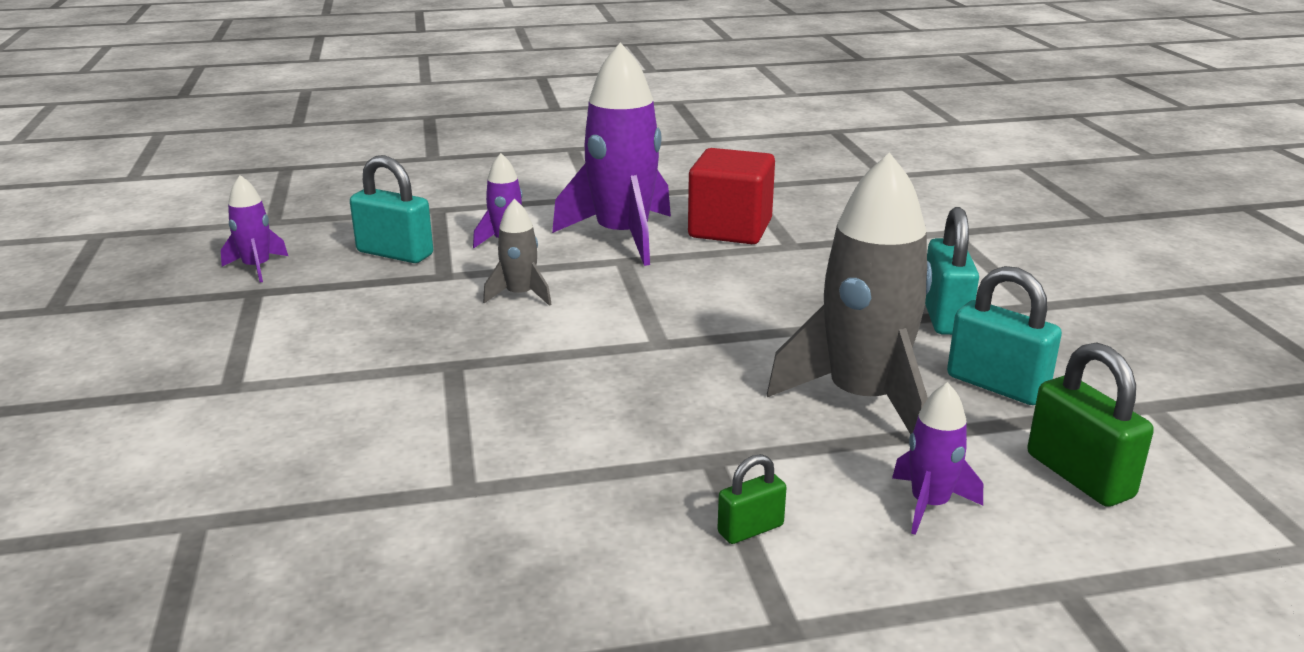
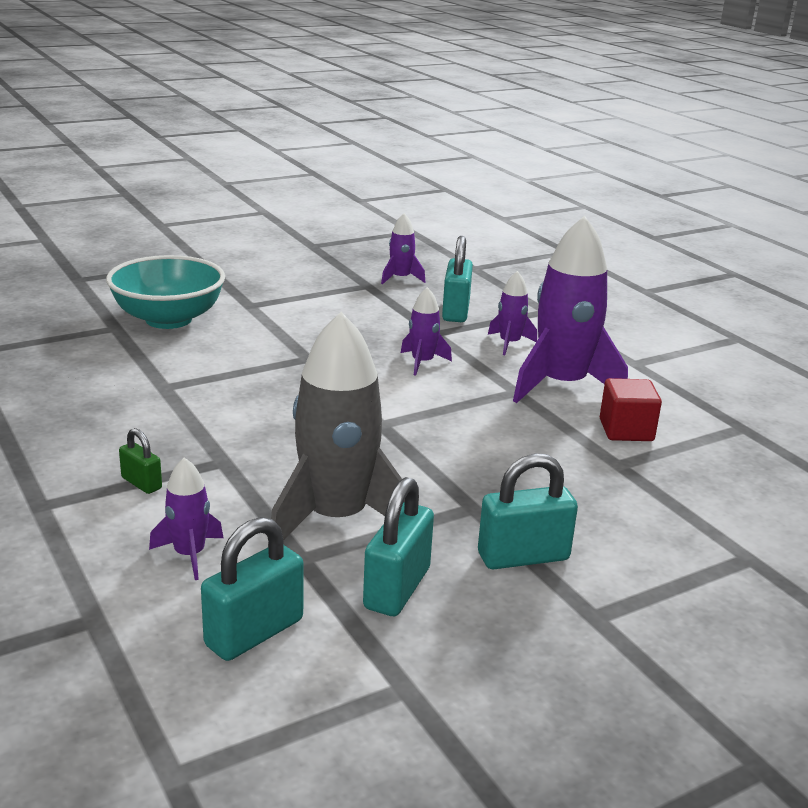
camera: 70 degrees right, 0 degrees up
grey rocket [483,199,552,306] -> purple rocket [401,287,452,376]
red cube [688,148,775,244] -> red cube [600,378,662,441], size x0.66
green padlock [1027,343,1154,507] -> turquoise padlock [201,517,304,661]
none -> turquoise bowl [106,255,225,329]

